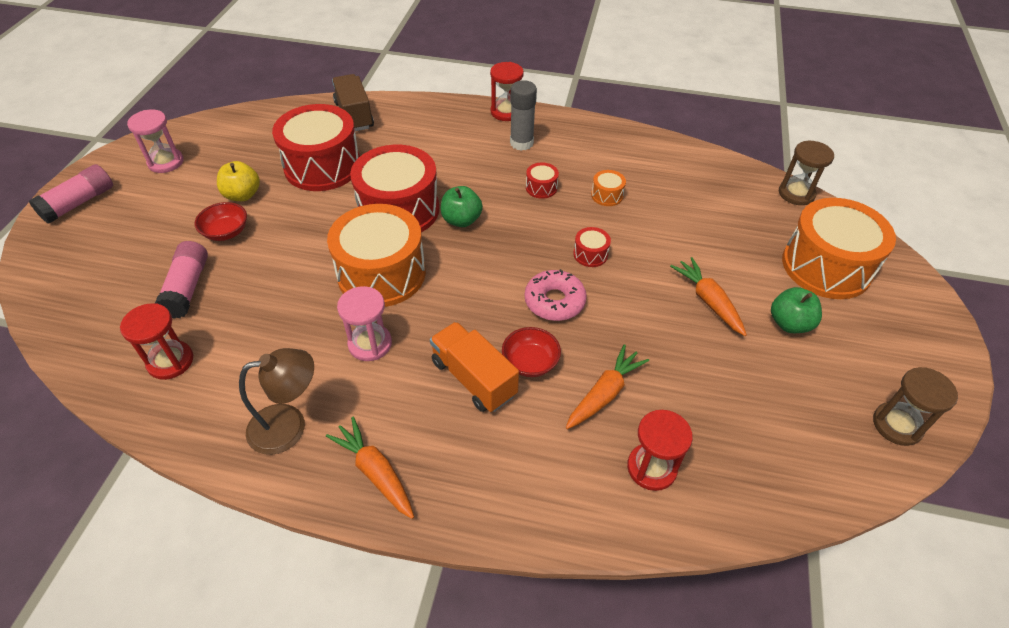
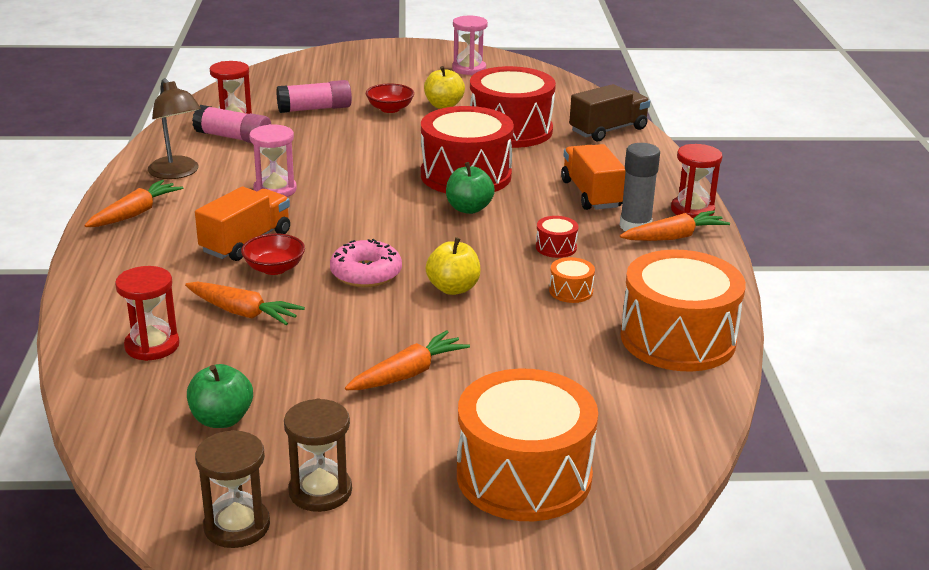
camera: 75 degrees right, 20 degrees down
pink glue stick [29,164,113,223] -> pink glue stick moved to [192,105,271,143]
orange drum [327,204,426,307] -> orange drum moved to [620,250,746,372]
red drum [573,227,611,267] -> yellow apple [426,237,481,295]
green apple [771,287,822,333] -> green apple moved to [187,364,253,428]
brown hourglass [779,141,834,205] -> brown hourglass moved to [284,399,352,512]
none -> orange truck [561,144,626,210]
none -> orange carrot [620,210,730,241]

